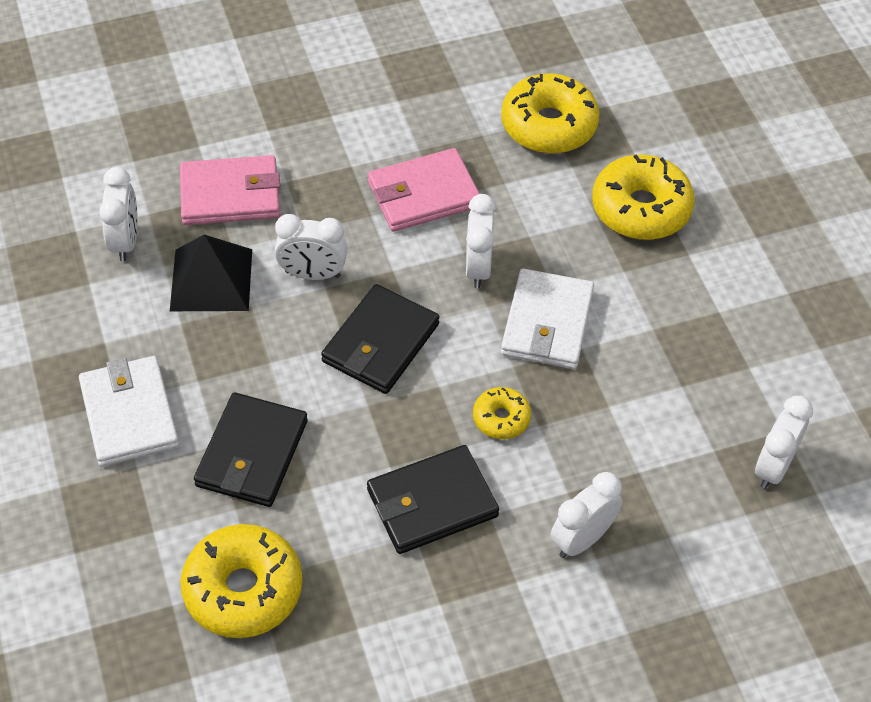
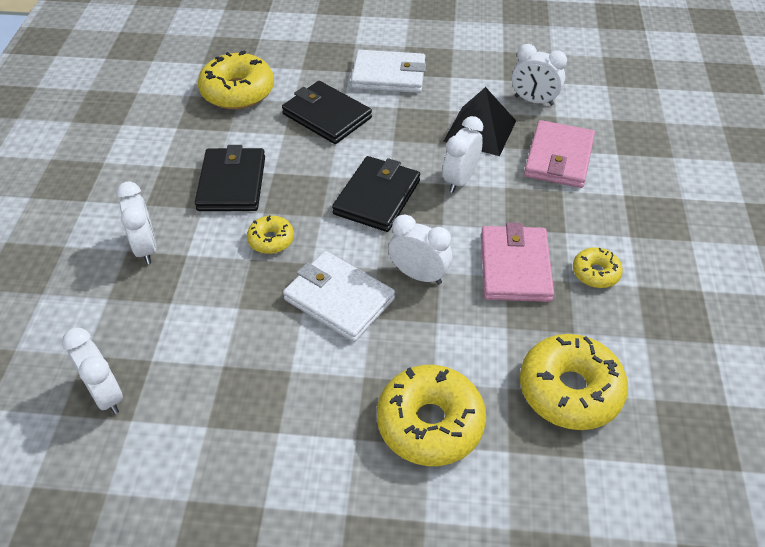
camera: 115 degrees right, 5 degrees down
black wallet [321,284,440,394] -> black wallet turned 60 degrees clockwise [332,156,420,232]
none -> yellow donut [573,248,623,288]

